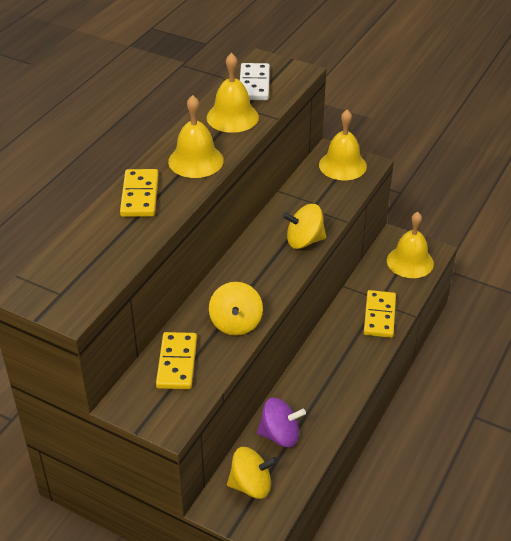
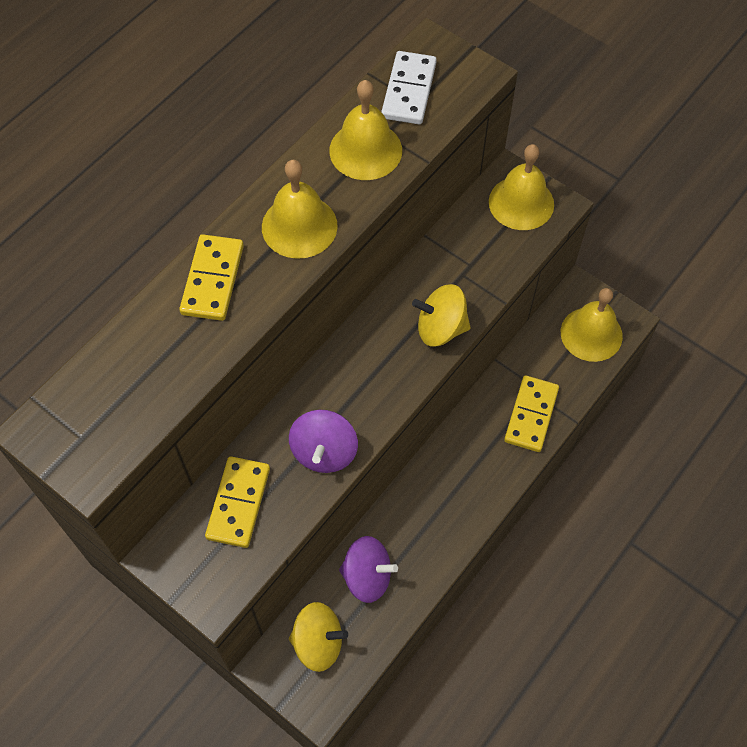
camera: 10 degrees right, 20 degrees up
yellow spinning top [209,282,263,336] -> purple spinning top [289,410,358,473]

